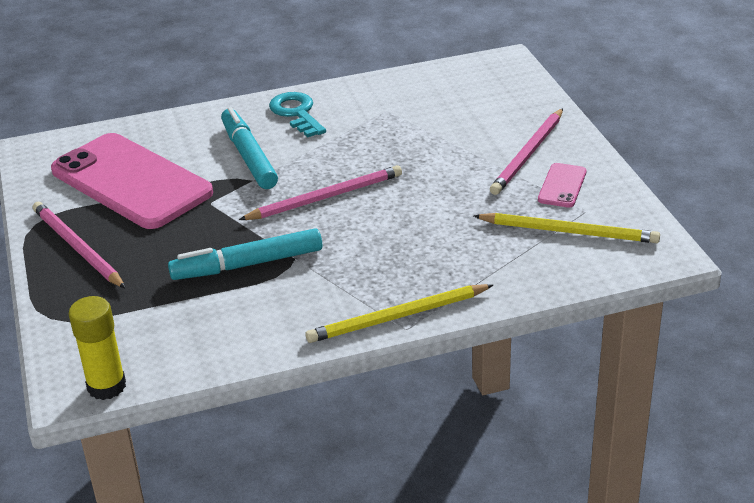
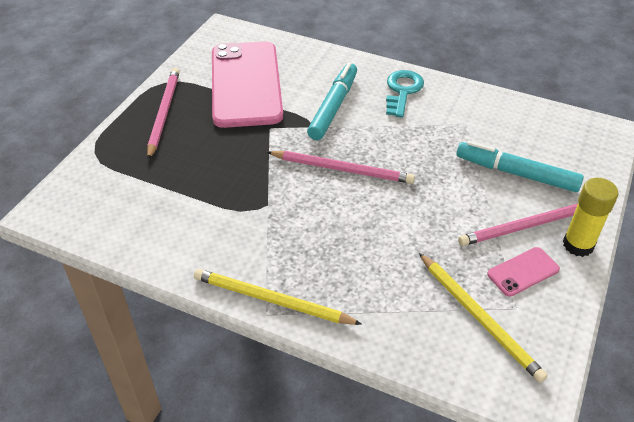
camera: 40 degrees right, 10 degrees up
yellow glue stick [69,296,126,400] -> yellow glue stick moved to [563,178,618,257]
turquoise marker [168,228,322,280] -> turquoise marker moved to [456,141,584,192]

